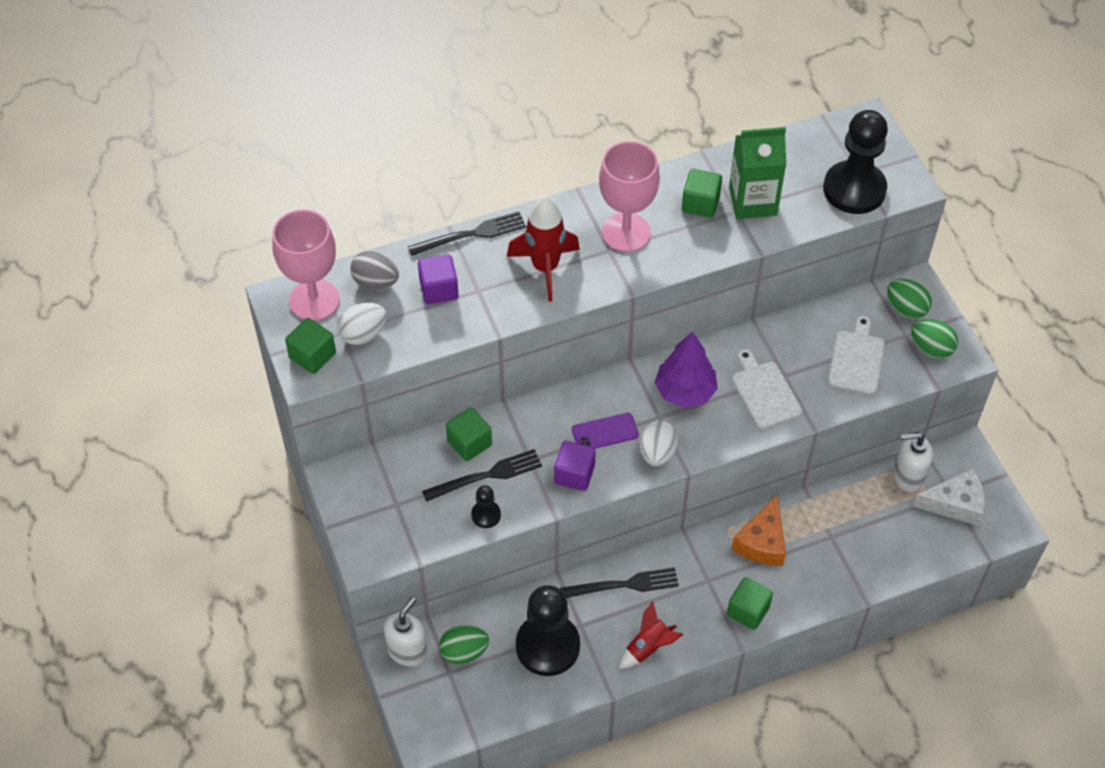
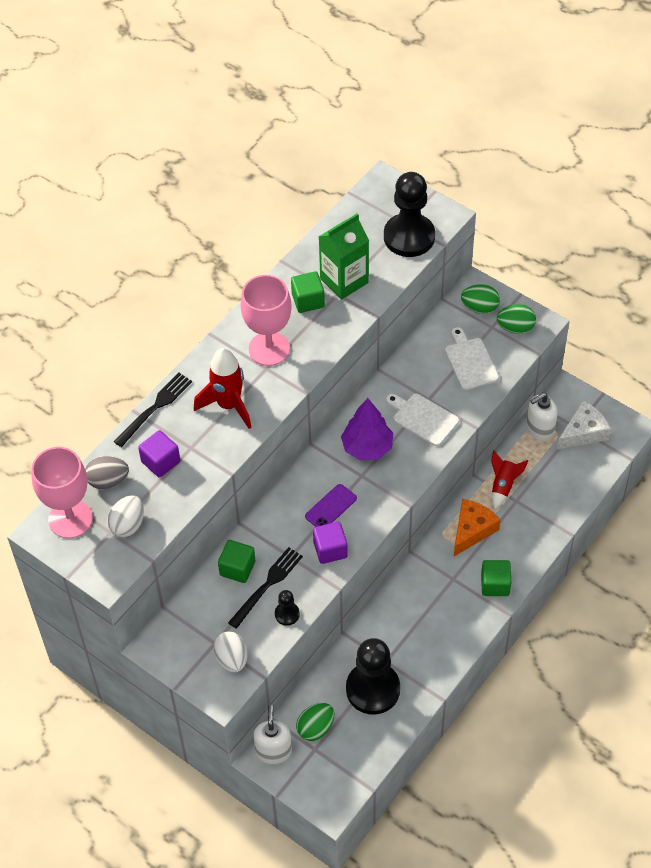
camera: 30 degrees left, 0 degrees up
green cube [285,318,336,374] -> none
black fork [560,568,679,598] -> none
red rocket [619,601,683,669] -> red rocket moved to [491,450,529,509]
white egg [640,420,678,466] -> white egg moved to [213,631,248,673]
orange cheese [732,495,786,566] -> orange cheese turned 135 degrees counterclockwise [454,499,501,556]

